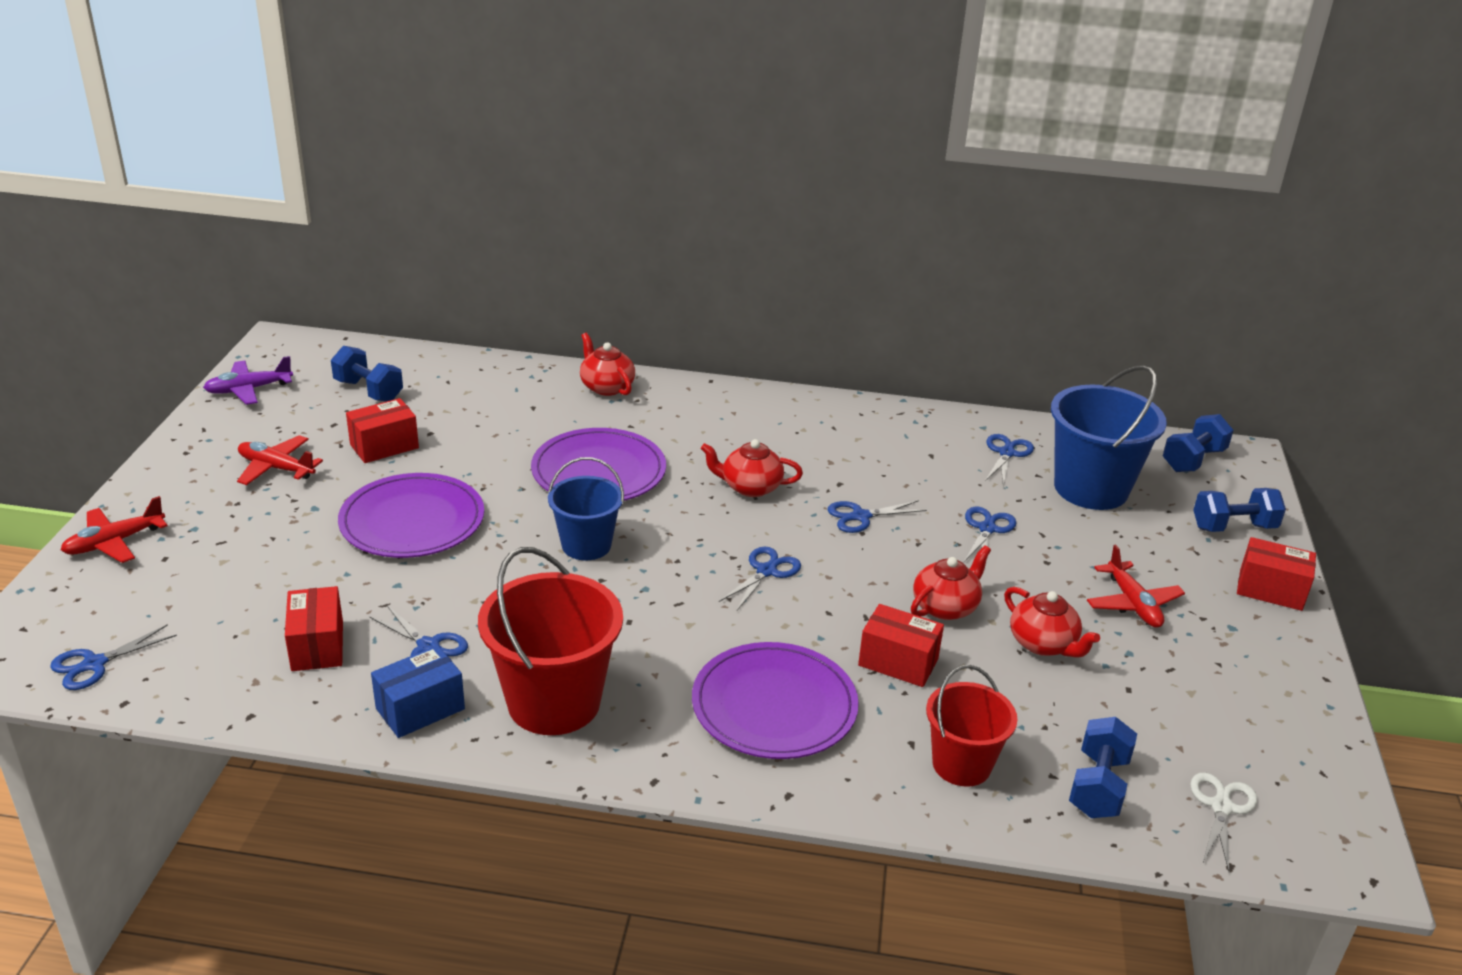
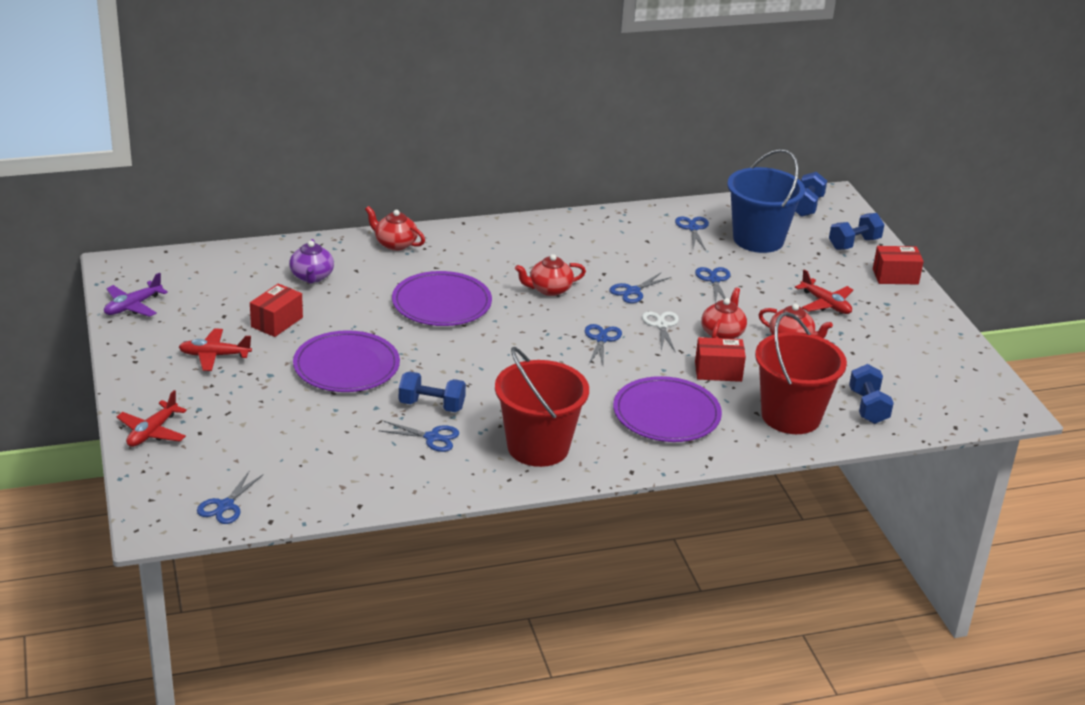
camera: 25 degrees left, 0 degrees up
red box [285,586,343,671] -> none
blue dumbbell [331,346,403,402] -> blue dumbbell moved to [399,371,466,412]
blue box [371,645,465,738] -> none
blue bucket [548,457,624,560] -> none
red bucket [926,665,1017,787] -> red bucket [755,312,847,434], size x1.62
white scissors [1190,773,1257,871] -> white scissors moved to [642,311,679,351]
none -> purple teapot [289,239,334,283]

